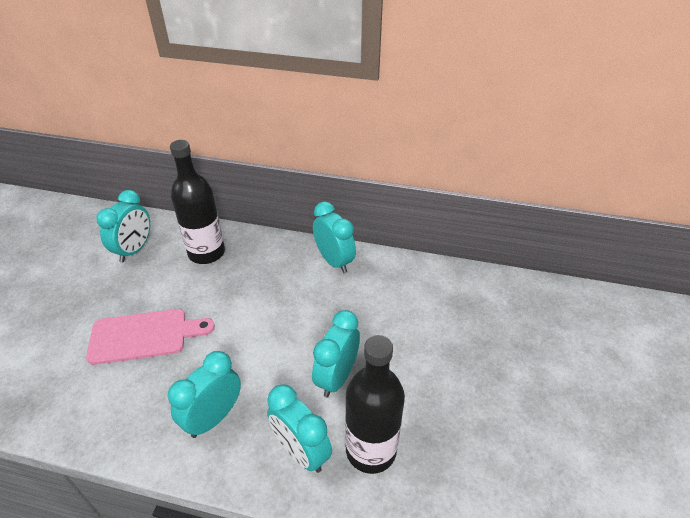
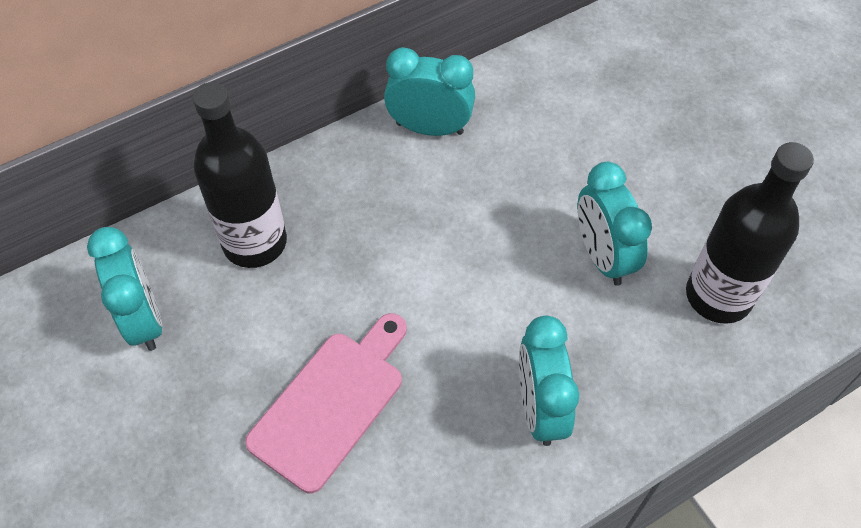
camera: 45 degrees left, 15 degrees up
turquoise clock [267,384,332,473] -> none

